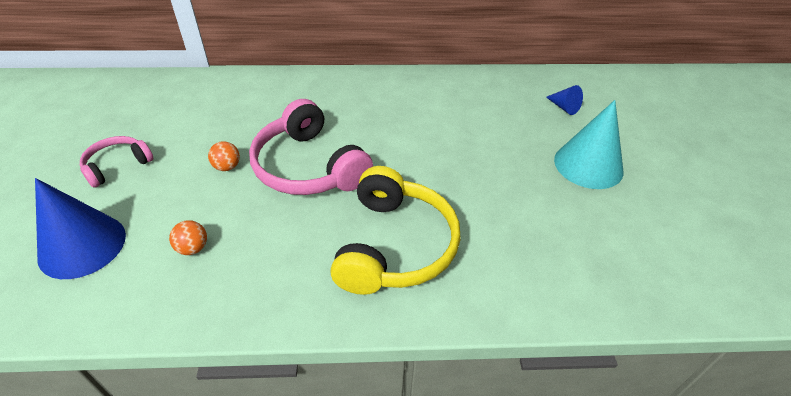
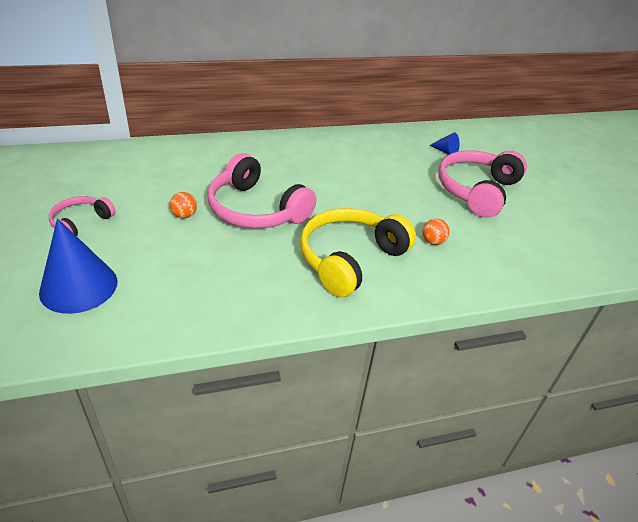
camera: 15 degrees left, 5 degrees down
orange ball [169,220,207,255] -> orange ball moved to [422,219,450,245]
yellow headphones [330,166,461,295] -> yellow headphones turned 135 degrees counterclockwise [300,208,416,297]
turquoise cone [554,100,624,189] -> pink headphones [438,150,527,218]

